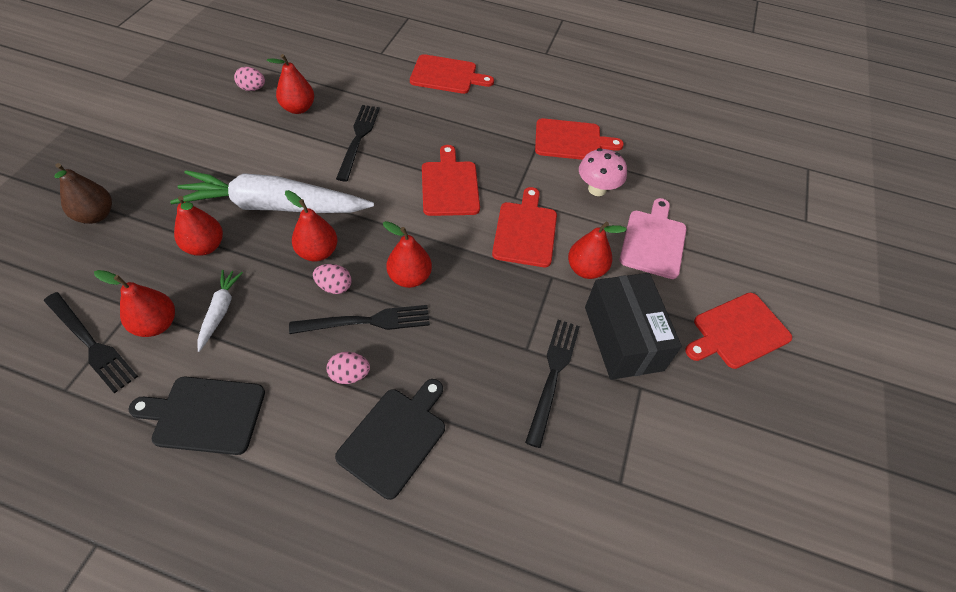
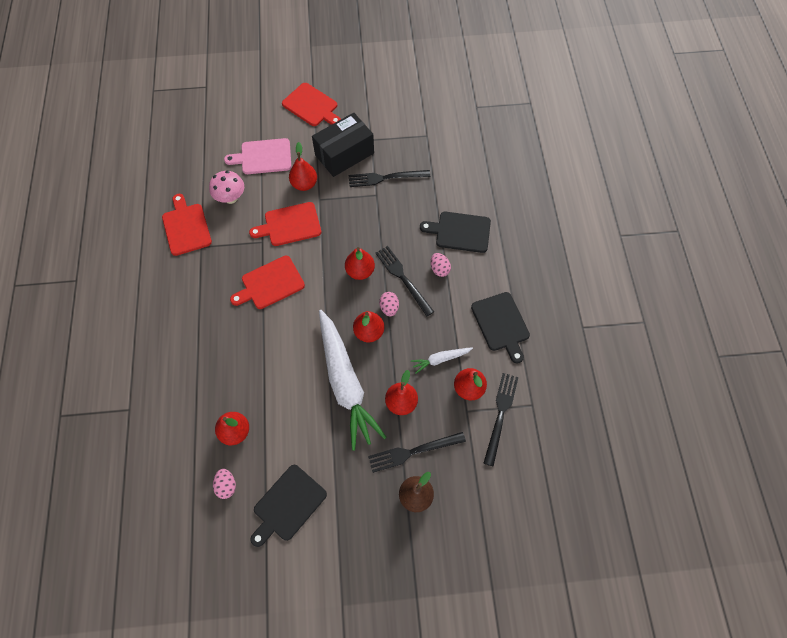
camera: 110 degrees left, 10 degrees up
black fork [336,105,380,181] -> black fork moved to [368,432,466,473]
red cutting board [410,54,494,94] -> none
none -> black cutting board [250,465,327,547]

